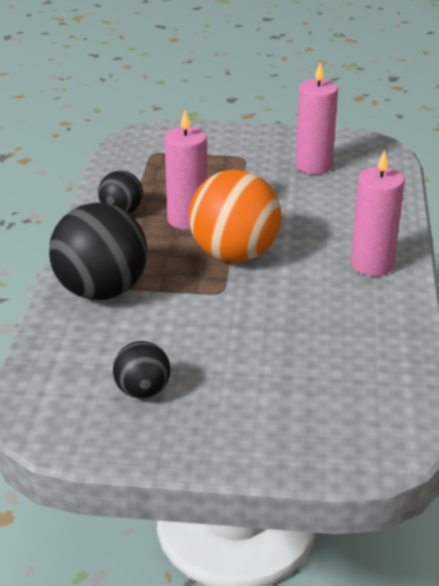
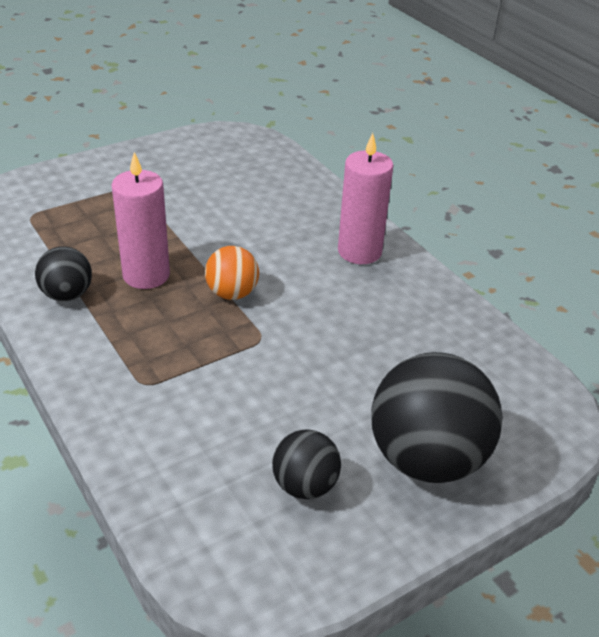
camera: 40 degrees left, 5 degrees up
black ball [49,202,148,300] -> black ball moved to [371,352,503,483]
orange ball [189,169,282,262] -> orange ball [205,246,259,300], size x0.52
pink candle [295,62,338,175] -> none

